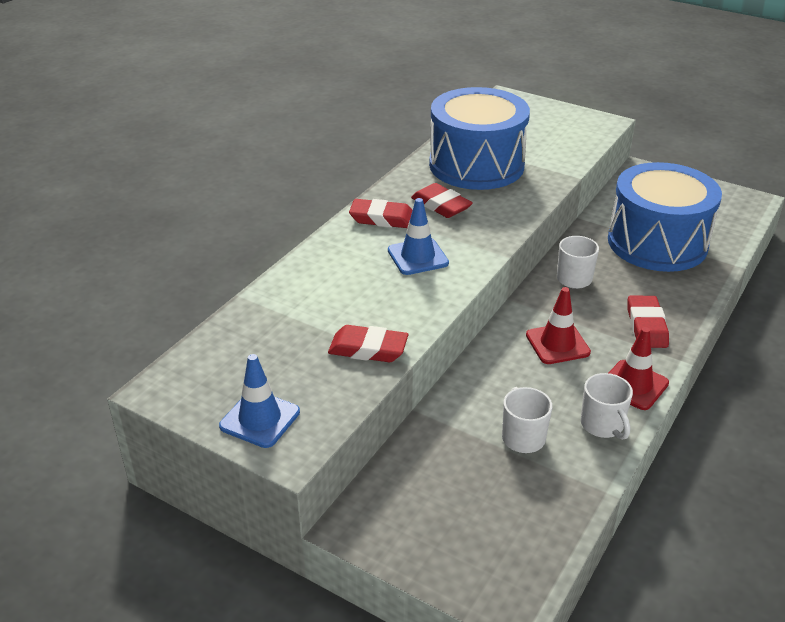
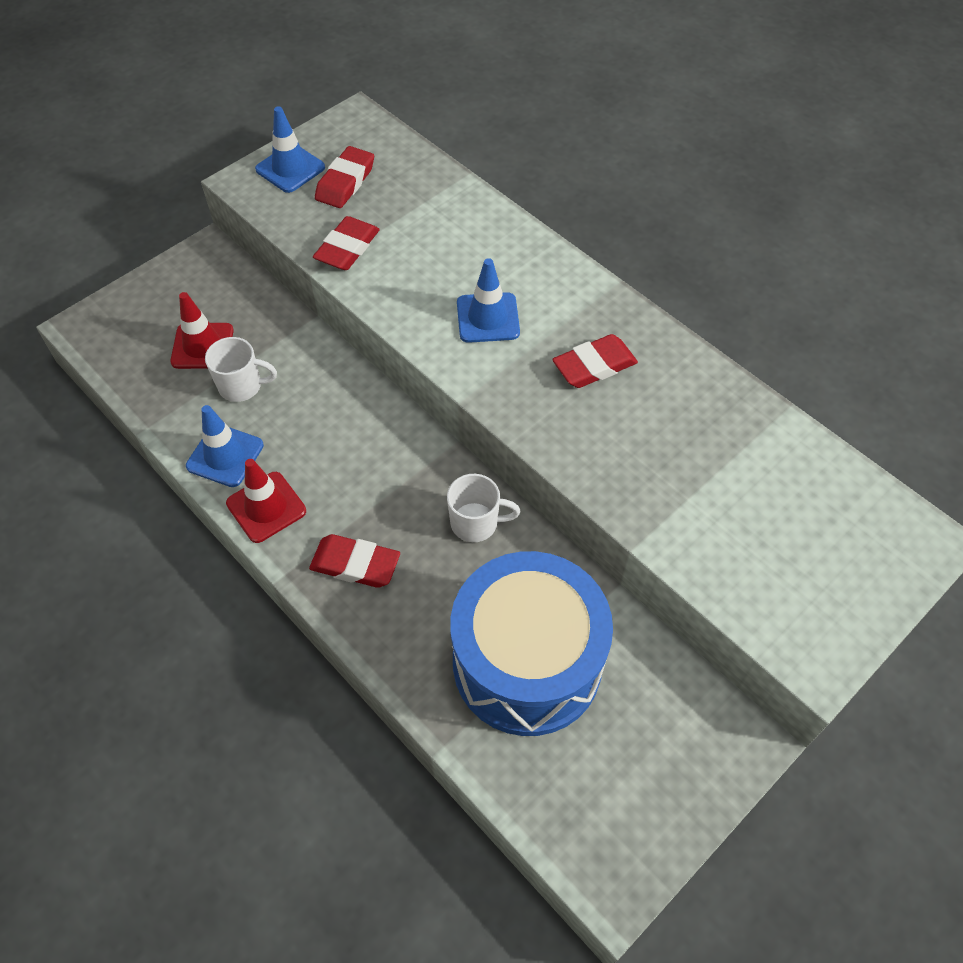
camera: 105 degrees right, 20 degrees up
red eraser [349,199,413,228] -> red eraser moved to [315,146,374,208]
blue drum [429,87,530,190] -> none
red traffic cone [526,287,591,364] -> red traffic cone moved to [170,292,234,369]
white mug [581,373,633,440] -> blue traffic cone [186,405,264,487]

